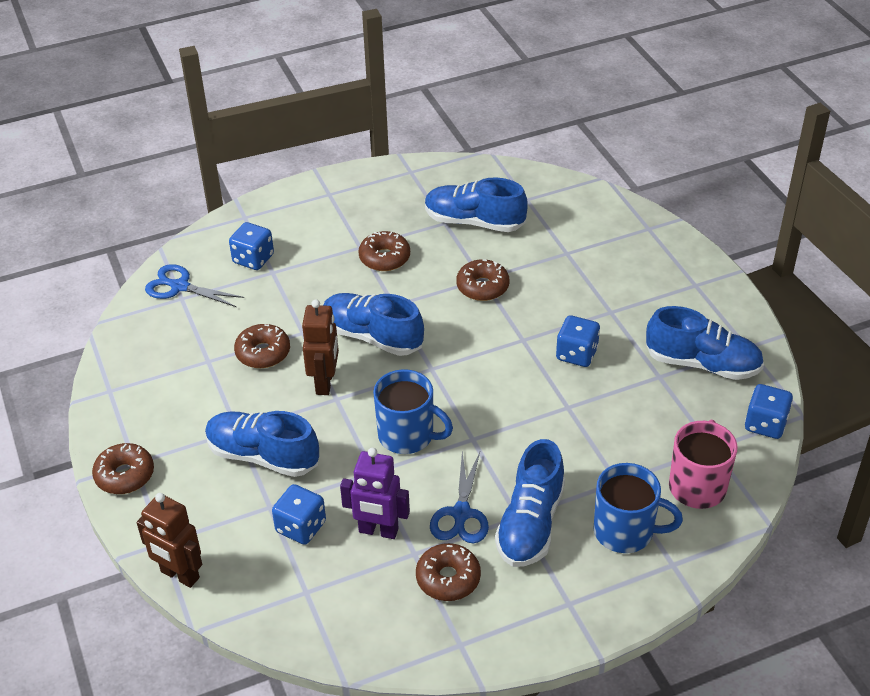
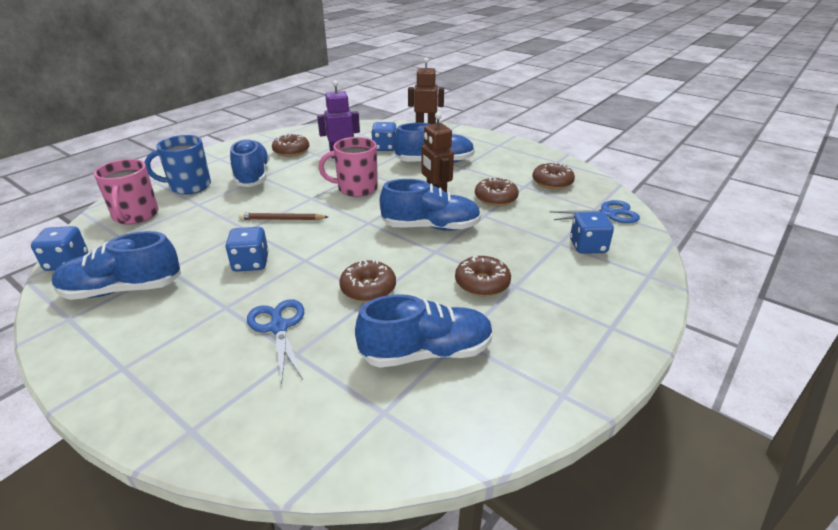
camera: 150 degrees right, 10 degrees down
brown donut [92,443,154,494] -> brown donut moved to [533,162,575,189]
blue mug [373,369,453,454] -> pink mug [318,137,378,197]
blue scissors [430,452,489,543] -> blue scissors moved to [247,299,304,383]
none -> brown pencil [239,213,328,220]

